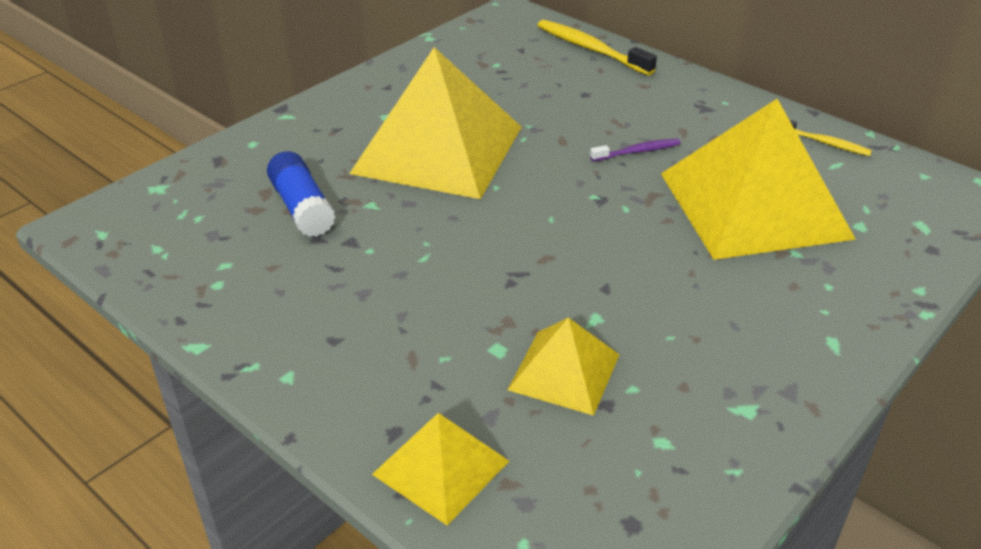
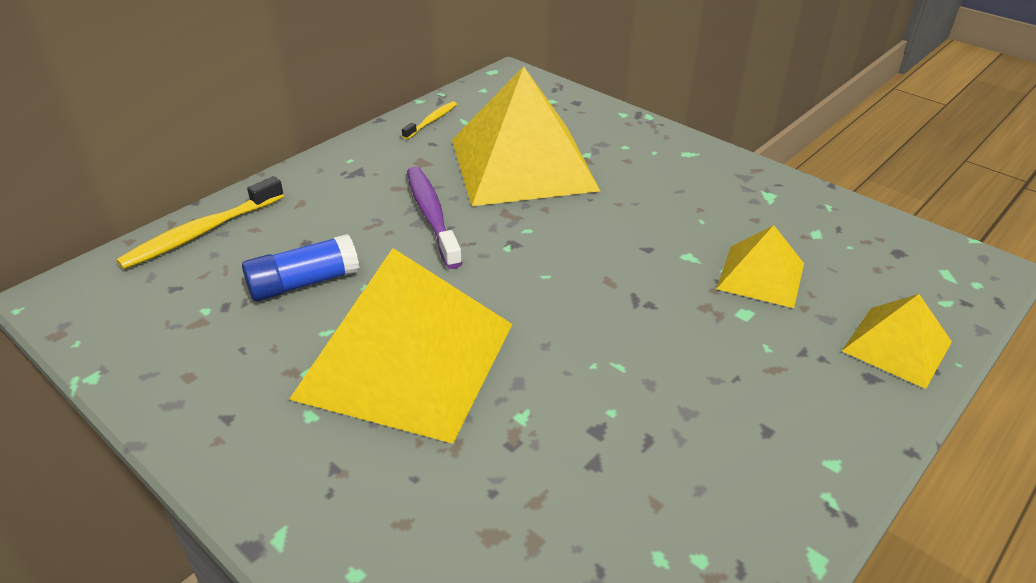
camera: 90 degrees left, 0 degrees up
blue glue stick [267,151,336,237] -> blue glue stick moved to [242,234,359,301]
purple toothbrush [590,139,681,161] -> purple toothbrush [407,166,462,269], size x1.76

